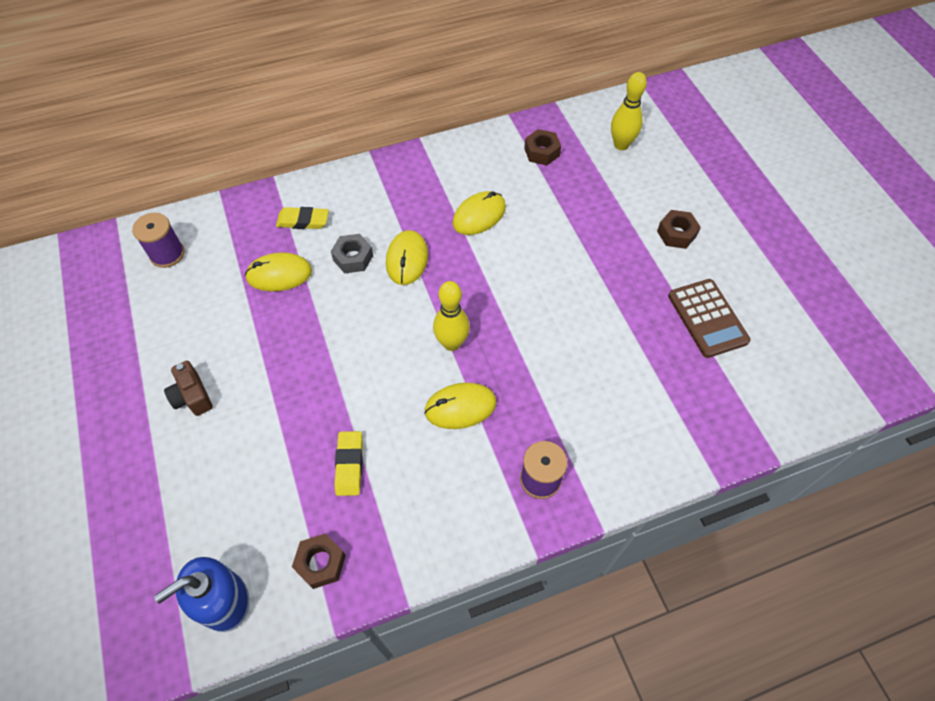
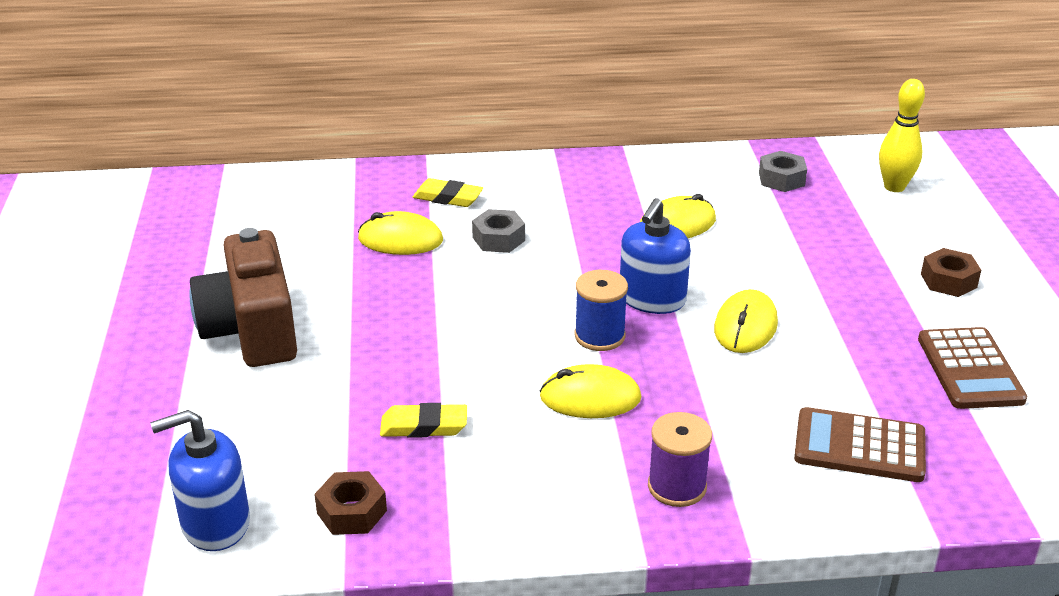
camera: 15 degrees right, 25 degrees down
purple spool [132,213,185,268] -> none
brown camera [164,361,213,416] -> brown camera [189,228,297,367], size x2.08
yellow eraser [334,431,363,496] -> yellow eraser turned 75 degrees clockwise [380,403,467,438]
yellow mouse [386,230,428,285] -> yellow mouse moved to [714,289,778,353]
yellow bowling pin [433,281,470,351] -> blue spool [575,270,628,351]
brown nut [524,129,561,165] -> grey nut [759,151,807,192]
none -> blue soap dispenser [620,198,691,314]
none -> brown calculator [794,407,926,482]

